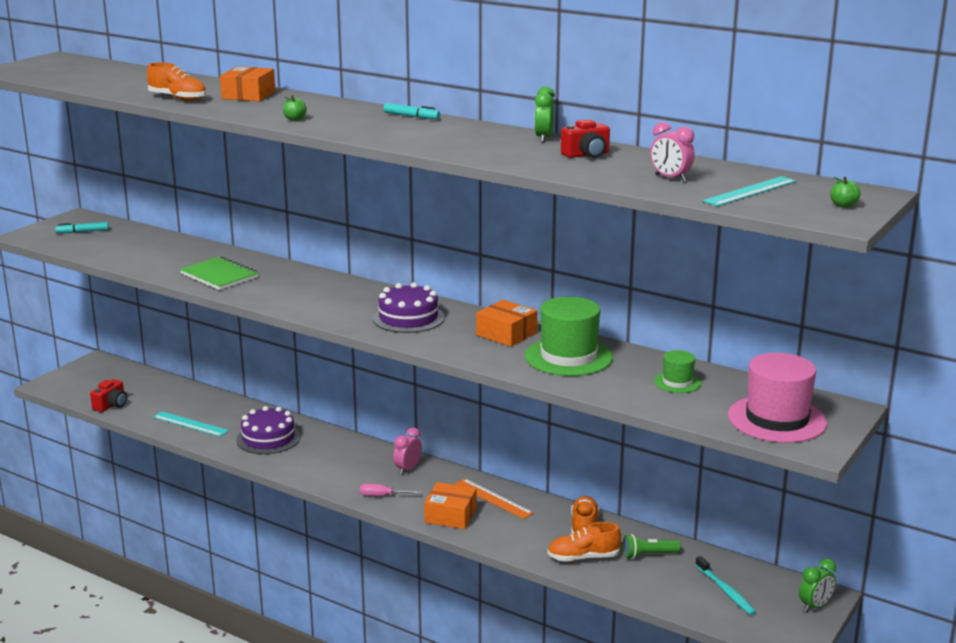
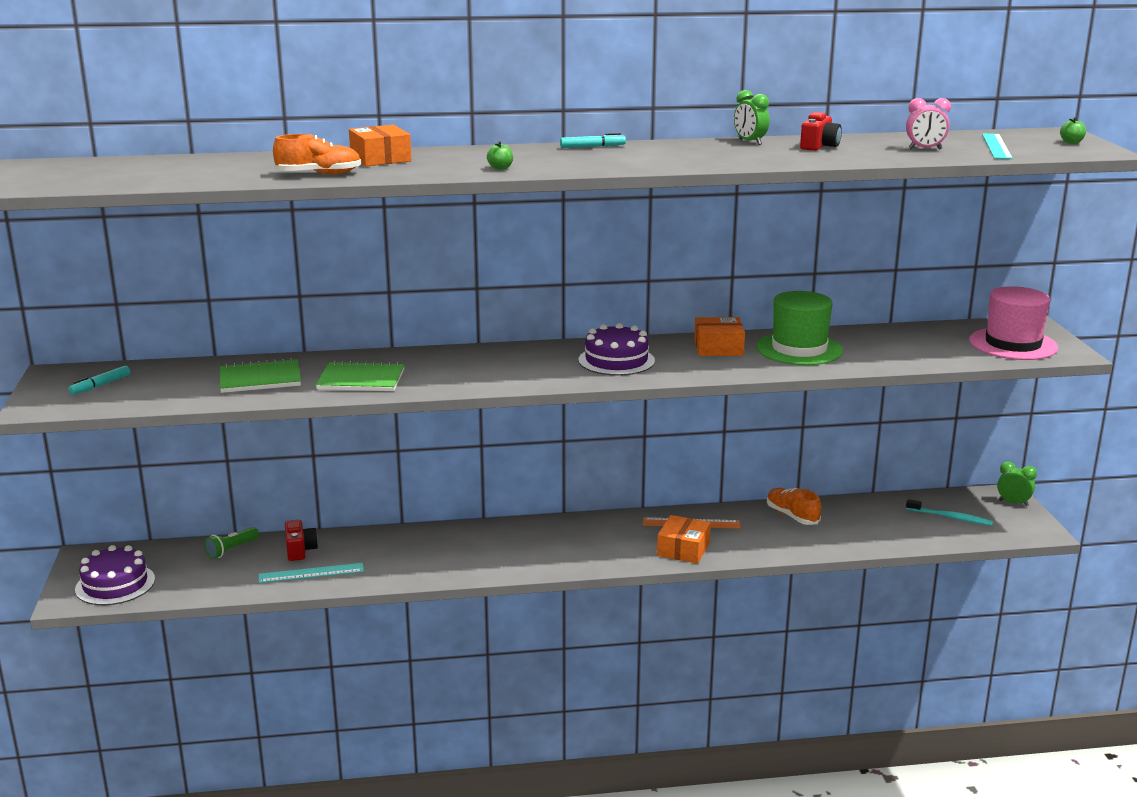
camera: 40 degrees left, 0 degrees up
red camera [90,379,127,412] -> red camera moved to [285,520,318,561]
purple cake [236,406,301,454] -> purple cake moved to [75,545,155,605]
pink screwdriver [360,484,422,496] -> none
pink clock [393,427,422,475] -> none
orange box [424,482,477,529] -> orange box turned 45 degrees counterclockwise [657,515,711,564]
orange shoe [547,522,621,561] -> none
green flashlight [623,534,681,559] -> green flashlight moved to [204,527,259,559]
green hat [654,350,701,393] -> none
green clock [799,558,836,612] -> green clock turned 75 degrees counterclockwise [997,461,1037,506]
none -> green notebook [220,358,301,393]

